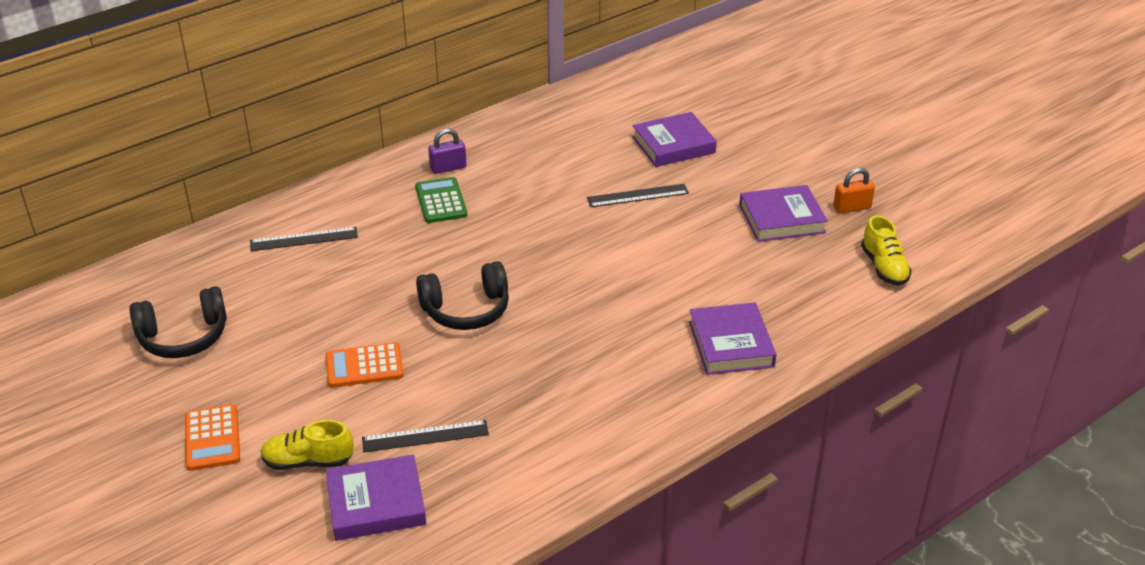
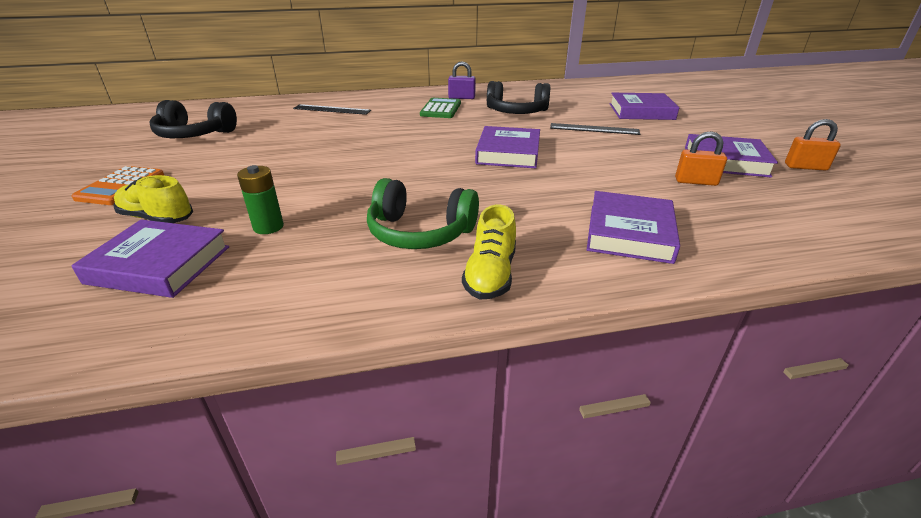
camera: 25 degrees right, 5 degrees down
orange calculator [326,342,404,388] -> none
black ruler [362,420,489,452] -> green battery [237,165,284,234]
black headphones [416,261,509,330] -> black headphones moved to [487,81,550,114]
yellow shoe [861,216,912,286] -> yellow shoe moved to [462,205,516,300]
none -> green headphones [367,178,479,249]
none -> purple book [475,126,540,168]
none -> orange padlock [675,131,727,186]

